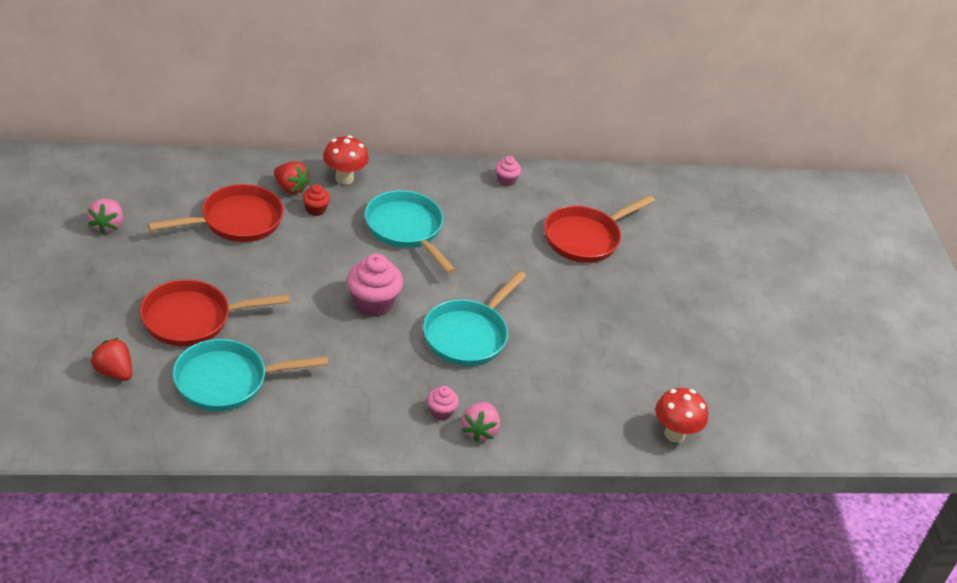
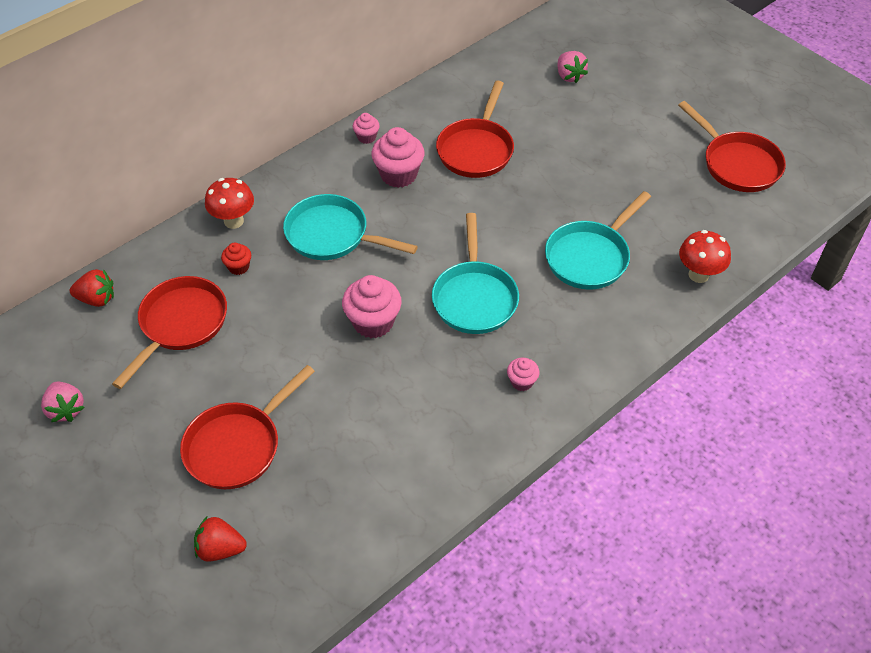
camera: 30 degrees left, 10 degrees up
turquoise pan [173,339,328,411] -> turquoise pan moved to [545,191,651,290]
red strawberry [274,161,310,194] -> red strawberry moved to [70,269,114,307]
pink strawberry [462,402,500,442] -> pink strawberry moved to [557,51,588,83]
none -> pink cupcake [372,127,424,188]
none -> red pan [678,101,786,192]

